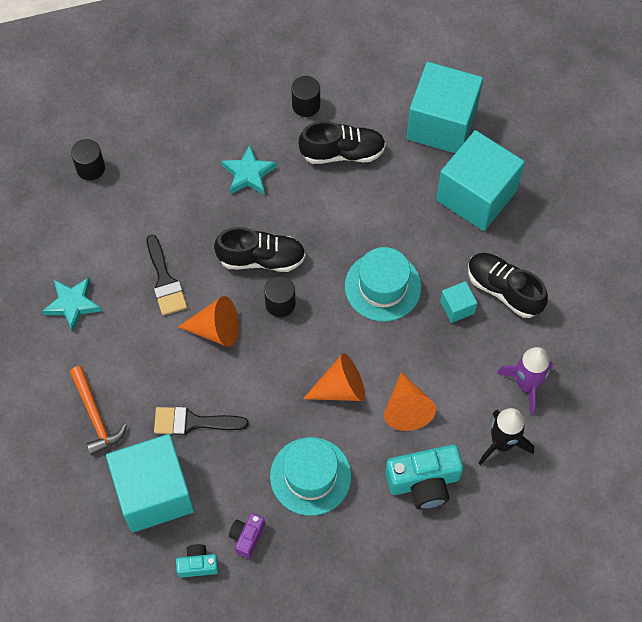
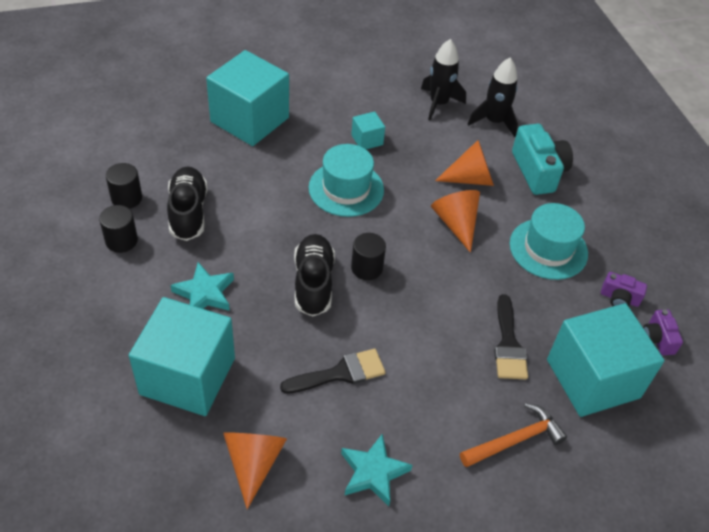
camera: 95 degrees left, 15 degrees down
black cylinder [71,139,105,180] -> black cylinder moved to [106,163,142,209]
turquoise camera [176,544,219,578] -> purple camera [643,309,683,355]
orange cone [178,296,239,347] -> orange cone moved to [223,432,287,509]
turquoise cube [406,62,483,153] -> turquoise cube moved to [129,297,235,416]
black shoe [468,253,548,318] -> none
purple rocket [497,347,553,415] -> black rocket [421,39,466,120]

